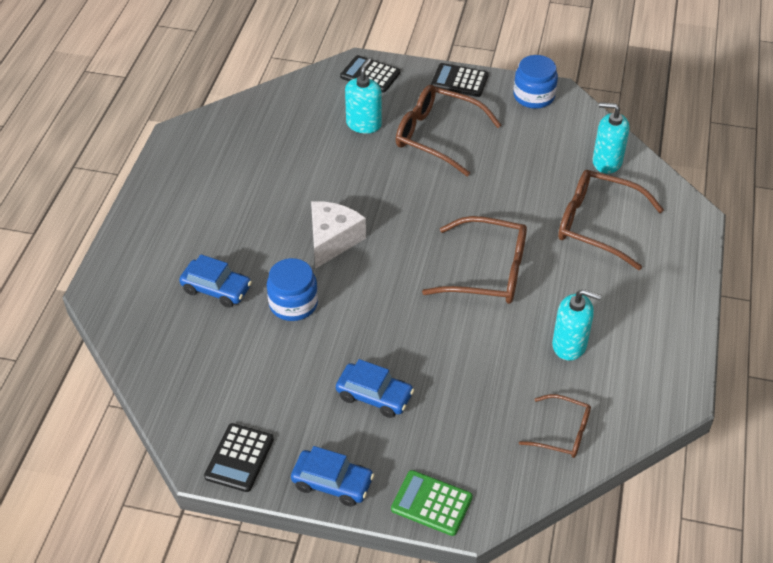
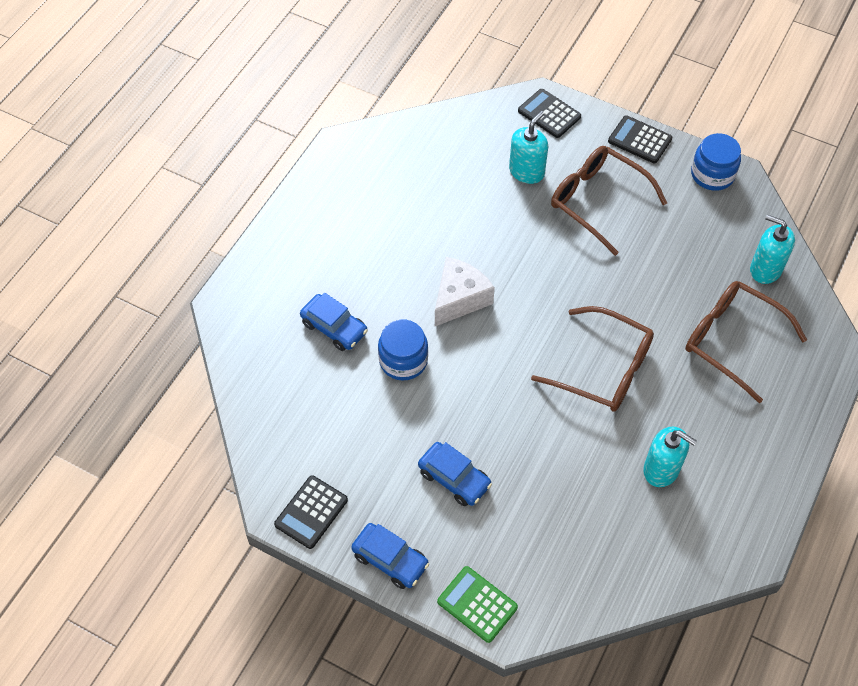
camera: 15 degrees right, 10 degrees up
brown glasses [519,394,591,458] -> none

